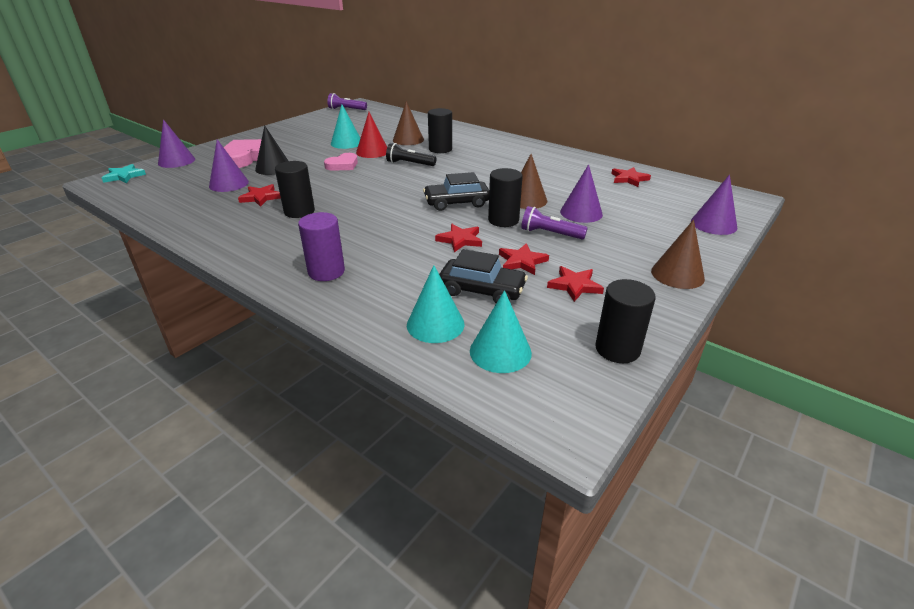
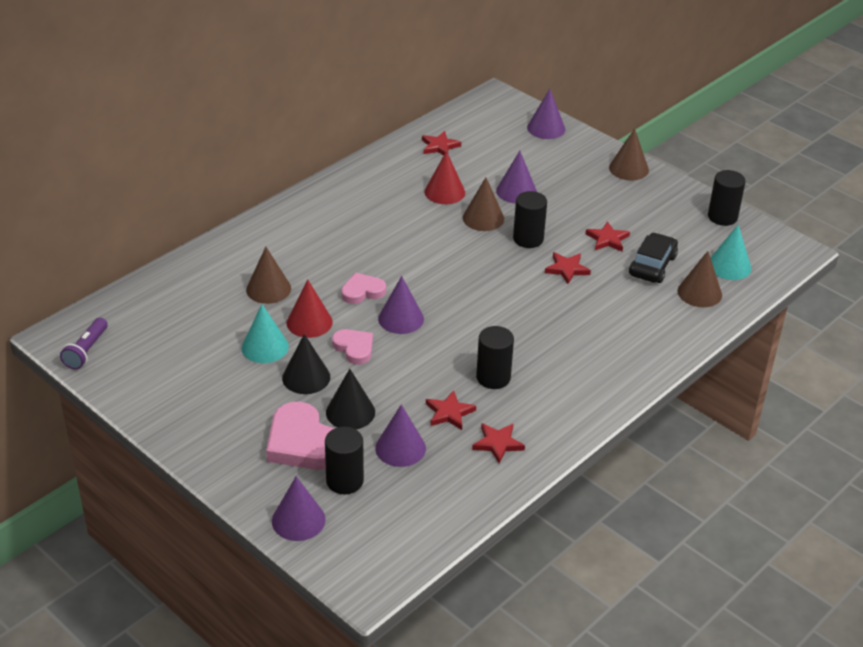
camera: 85 degrees left, 5 degrees up
turquoise star [102,164,146,183] -> none
purple cylinder [298,212,345,281] -> none
black flashlight [386,143,436,166] -> pink heart [341,273,386,304]
turquoise cone [407,265,464,343] -> brown cone [678,251,722,307]
black car [423,172,489,211] -> none
black cylinder [428,108,452,153] -> black cylinder moved to [325,427,364,494]
purple flashlight [521,206,588,240] -> none
red star [547,266,604,302] -> red star moved to [472,423,525,463]
none -> black cone [282,334,330,394]
none -> purple cone [378,276,424,334]
none -> red cone [425,151,465,204]

